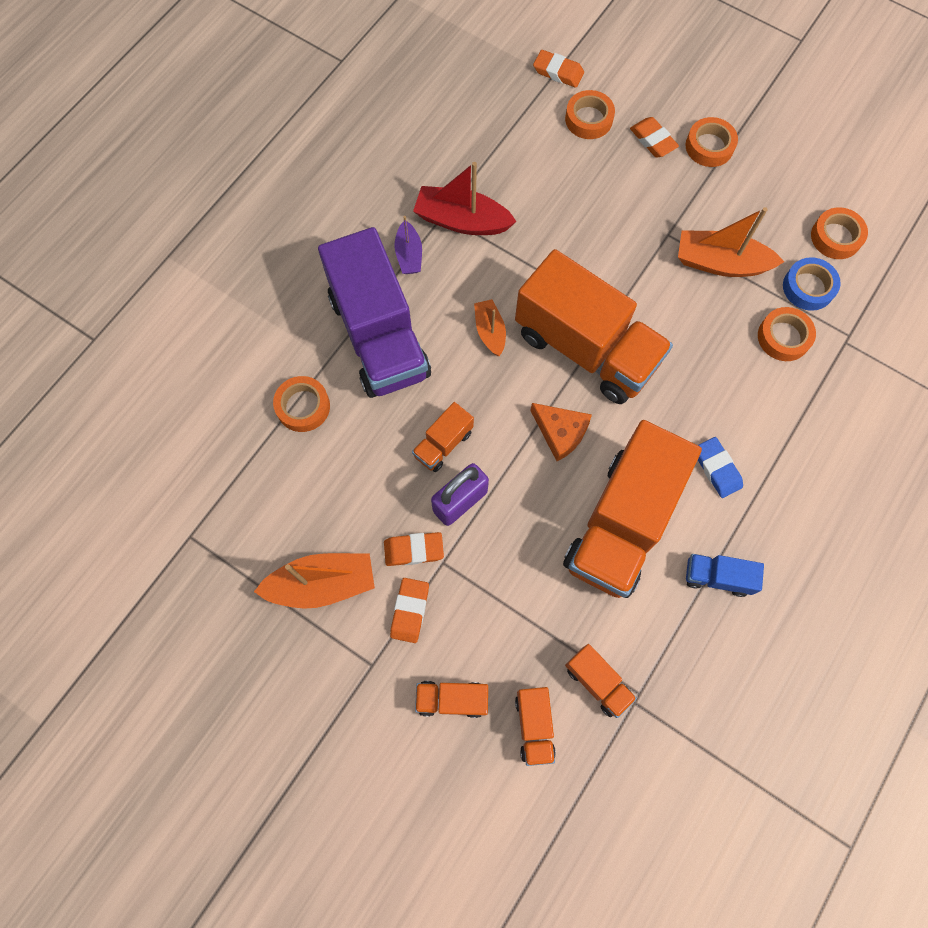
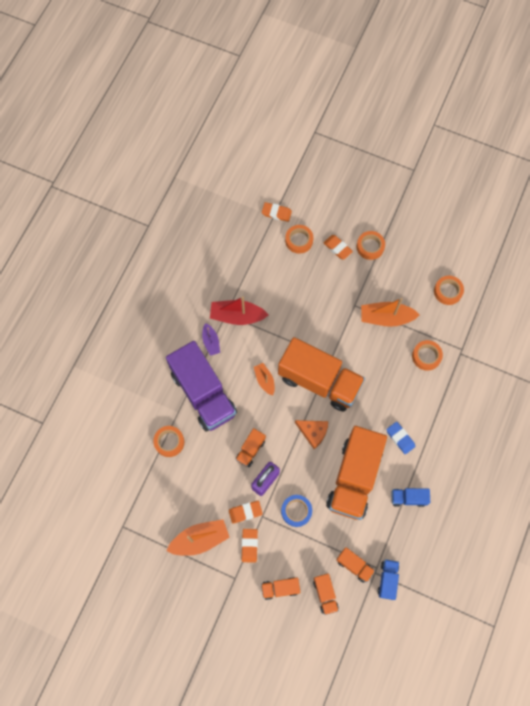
camera: 10 degrees left, 0 degrees up
blue tape [783,257,841,311] -> blue tape moved to [281,495,312,527]
none -> blue truck [377,559,399,600]

